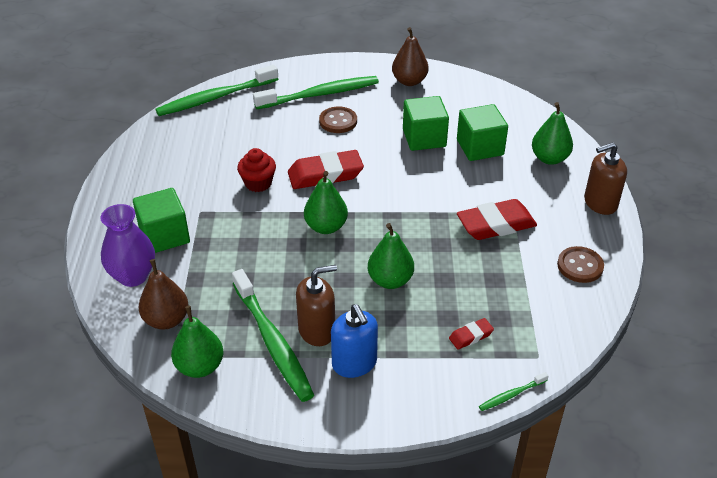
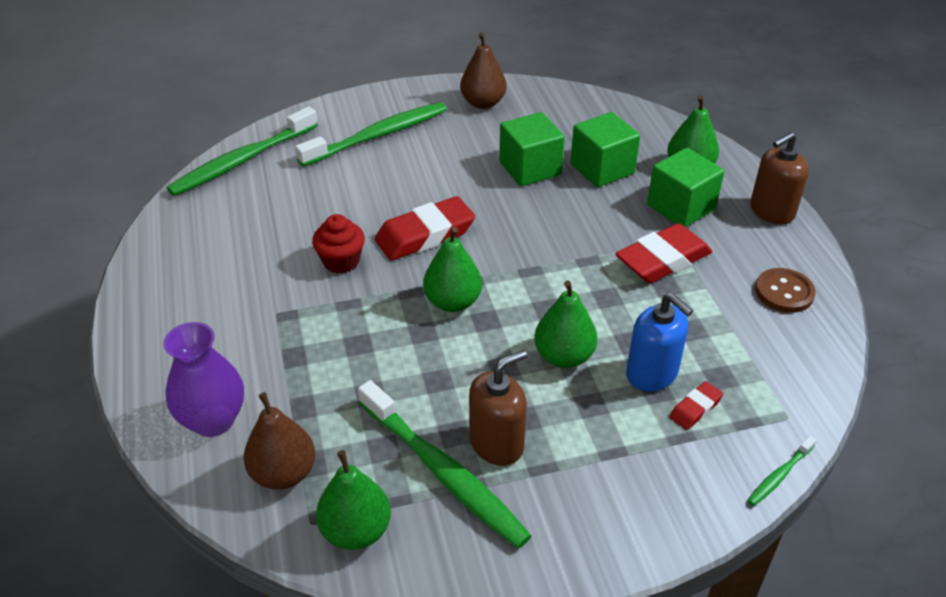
camera: 15 degrees left, 0 degrees up
green cube [133,188,190,253] -> green cube moved to [647,148,724,227]
brown button [319,107,357,133] -> none
blue soap dispenser [331,304,378,378] -> blue soap dispenser moved to [626,293,693,391]

